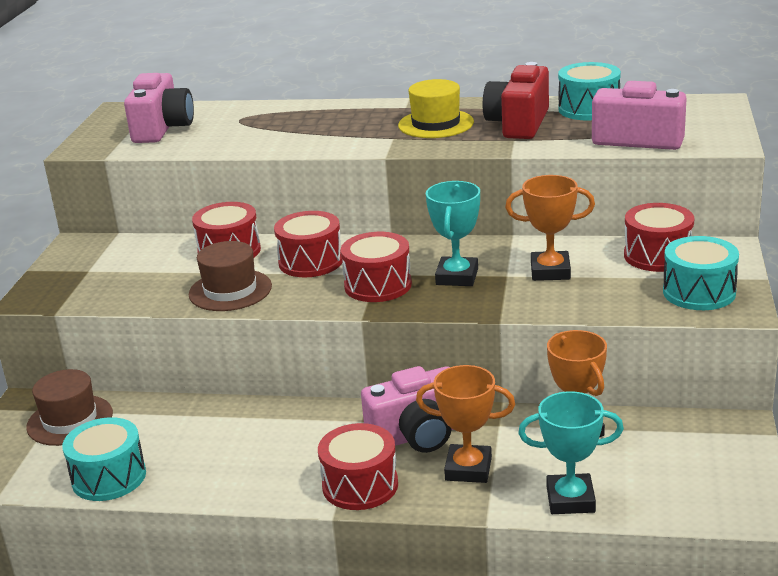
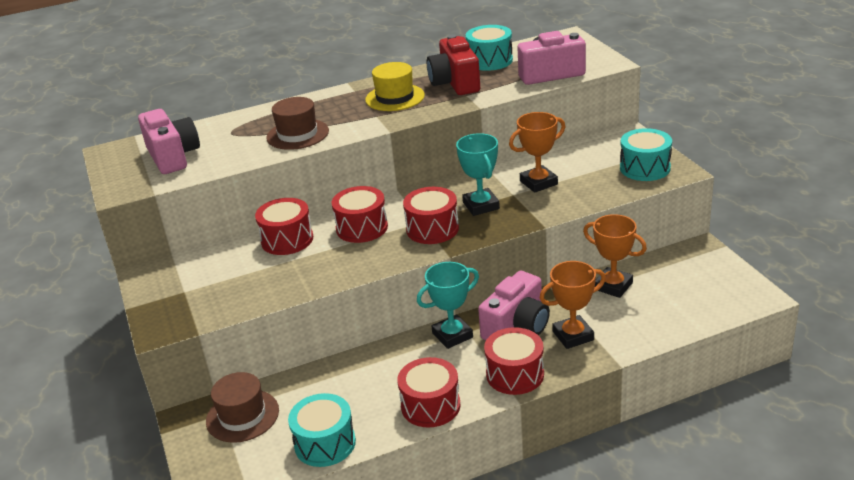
camera: 30 degrees left, 5 degrees up
brown hat [189,241,272,311] -> brown hat moved to [266,97,329,150]
turquoise trophy [518,391,624,514] -> turquoise trophy moved to [417,262,479,349]
red drum [624,203,694,272] -> red drum moved to [397,357,460,427]

